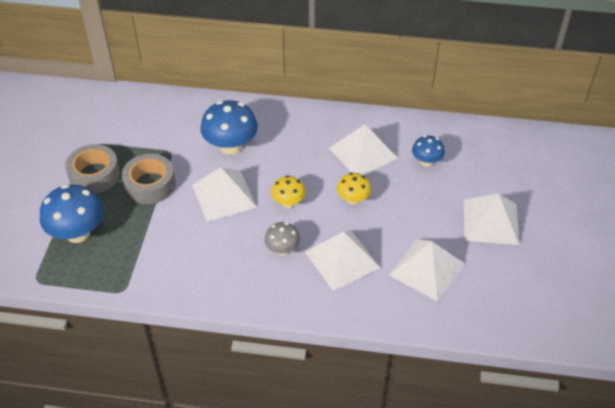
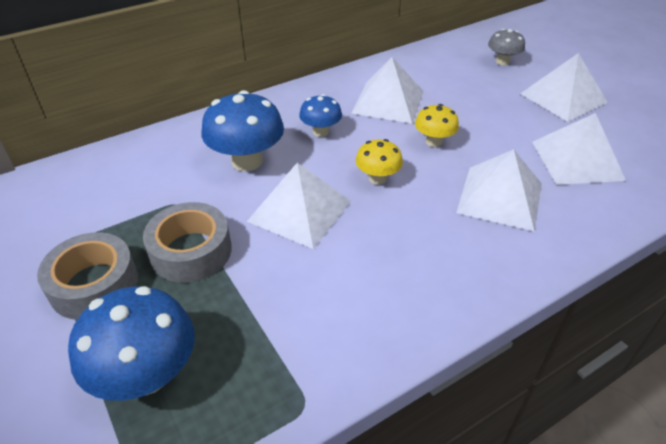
camera: 40 degrees left, 5 degrees down
grey mushroom [264,222,300,255] -> grey mushroom moved to [488,29,525,65]
blue mushroom [412,135,445,167] -> blue mushroom moved to [299,94,342,137]

